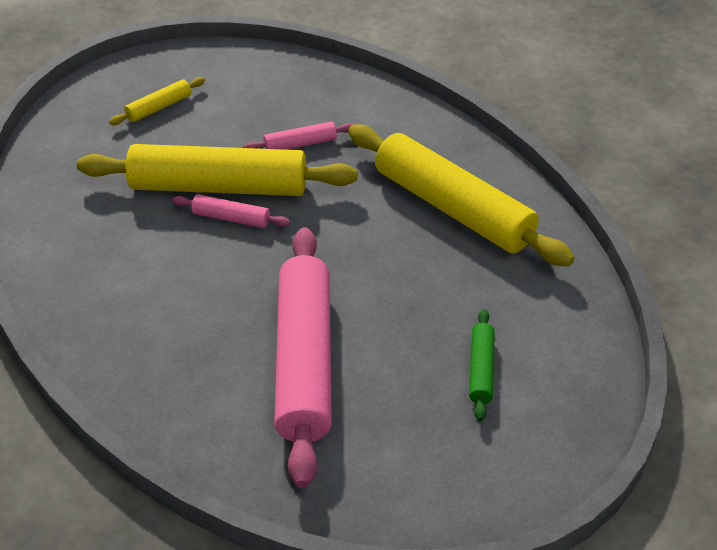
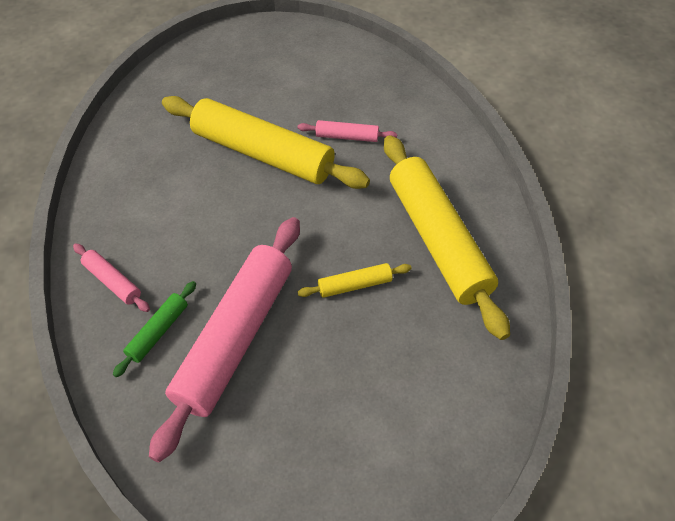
camera: 25 degrees right, 10 degrees up
yellow rolling pin [109,77,205,125] -> yellow rolling pin moved to [298,263,412,298]
pink rolling pin [172,194,290,228] -> pink rolling pin moved to [73,244,150,312]
green rolling pin [469,309,495,421] -> green rolling pin moved to [113,281,196,377]

